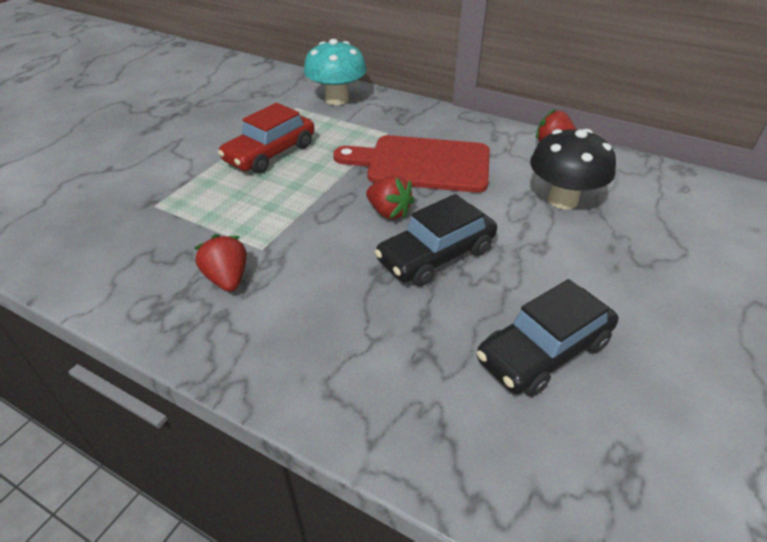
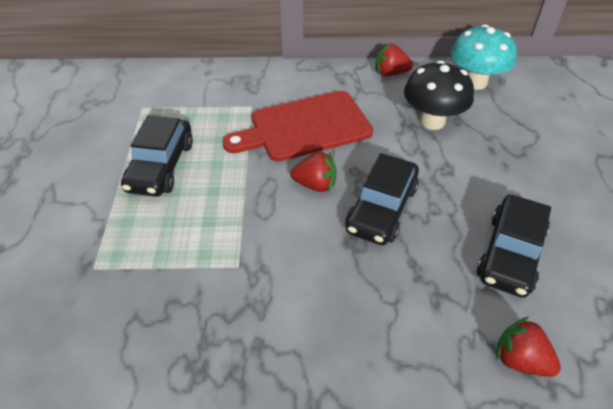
camera: 30 degrees left, 5 degrees up
red strawberry [194,234,247,292] -> red strawberry moved to [496,317,561,377]
red car [218,103,315,174] -> black car [121,115,193,197]
turquoise mushroom [304,39,367,105] -> turquoise mushroom moved to [451,24,517,90]

